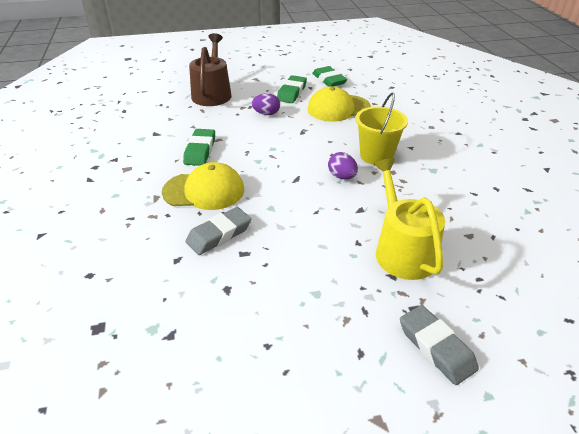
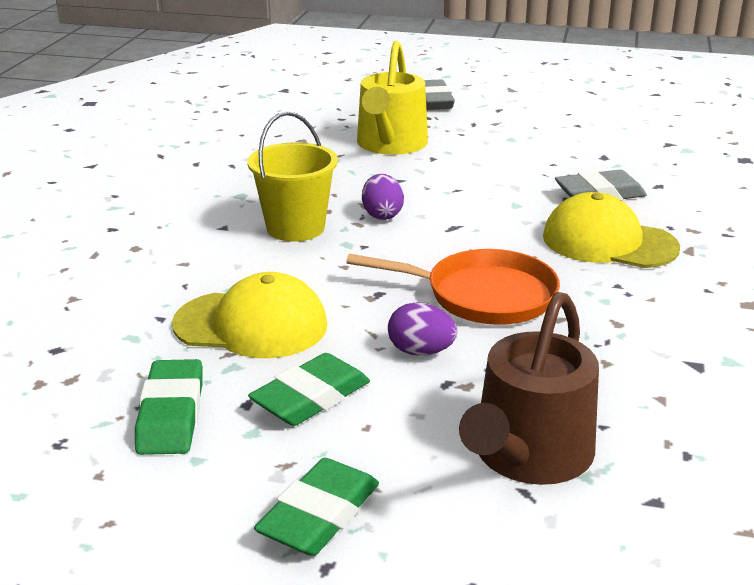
camera: 155 degrees left, 10 degrees down
green eraser [183,129,215,166] -> green eraser moved to [254,458,379,556]
none -> orange pan [346,249,560,325]

